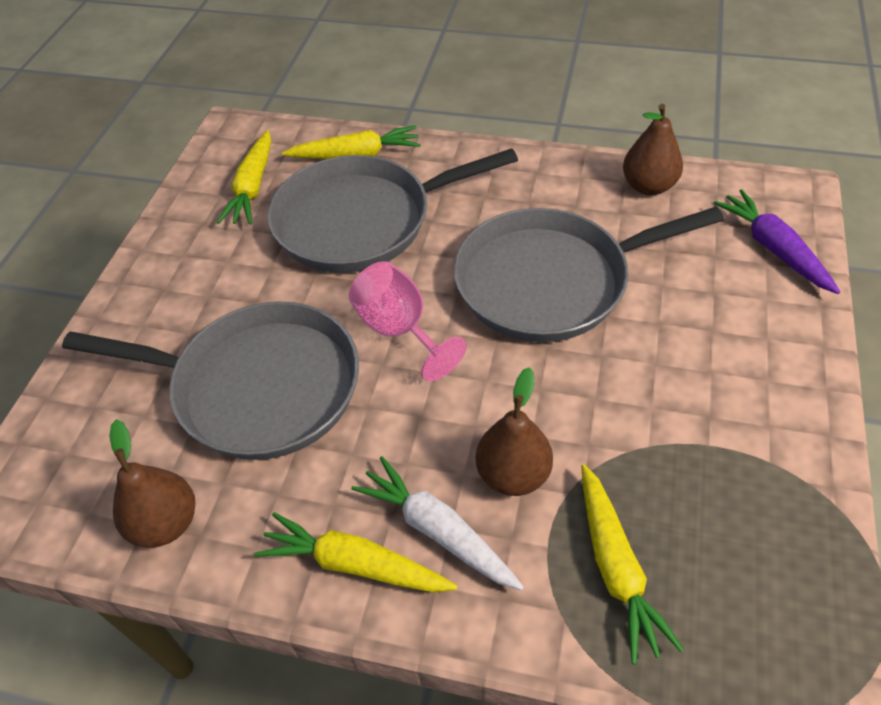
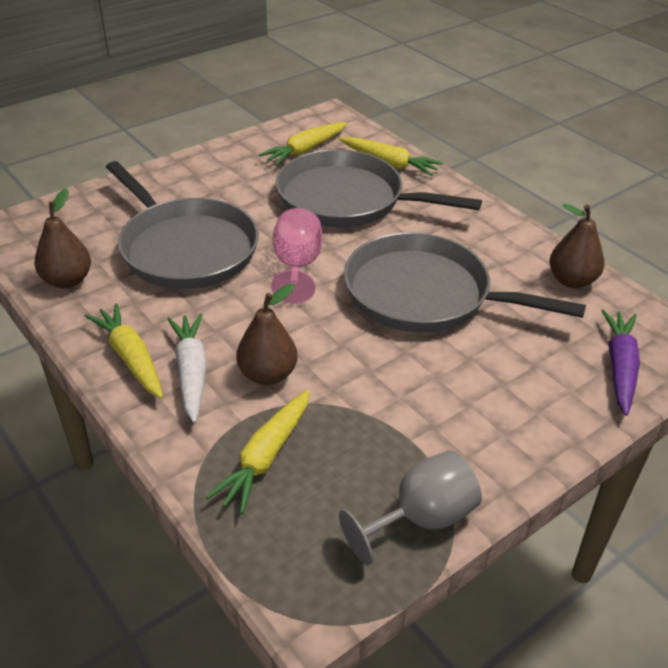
camera: 35 degrees right, 10 degrees down
none -> grey goblet [339,451,482,565]

